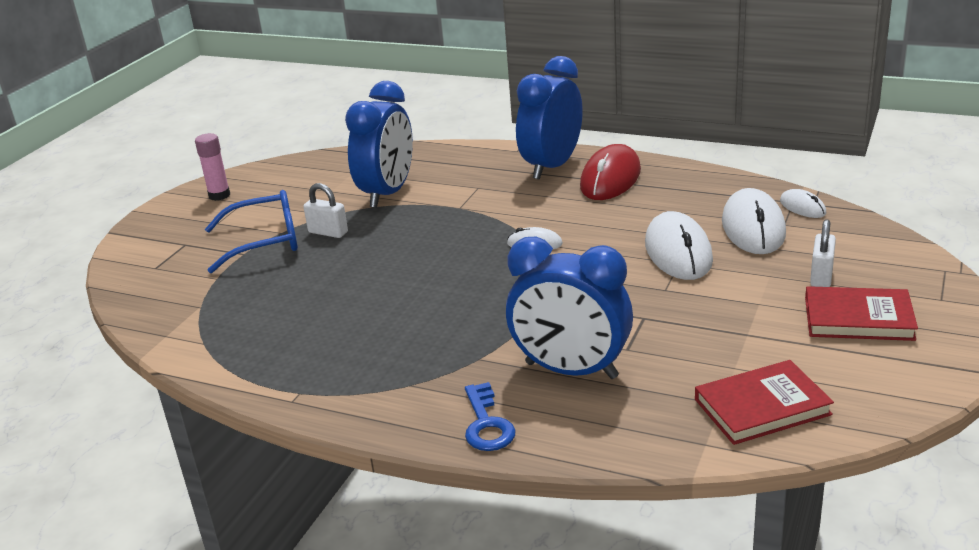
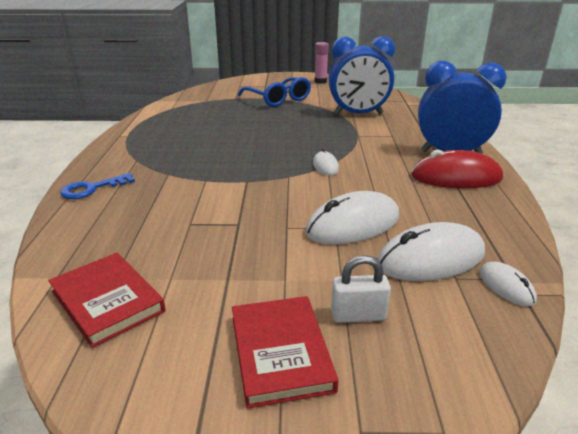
camera: 65 degrees right, 0 degrees up
white padlock [303,183,348,238] -> none
blue clock [506,237,633,379] -> none
white mouse [780,189,827,218] -> white mouse turned 60 degrees counterclockwise [479,262,537,306]

